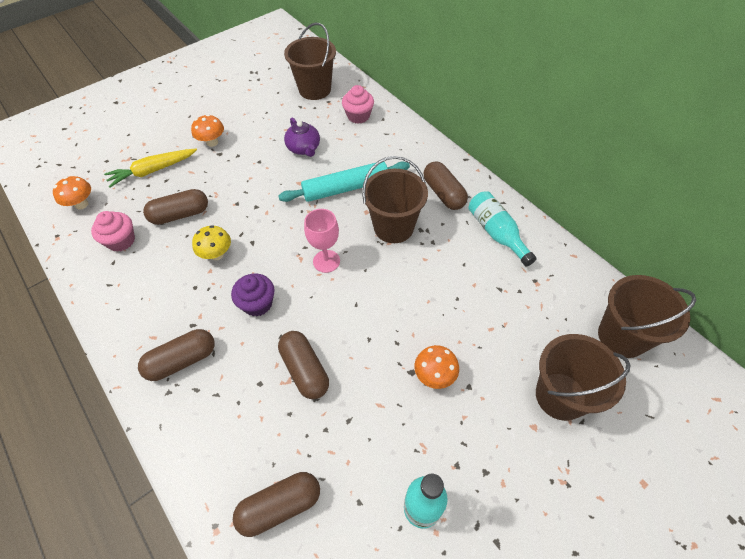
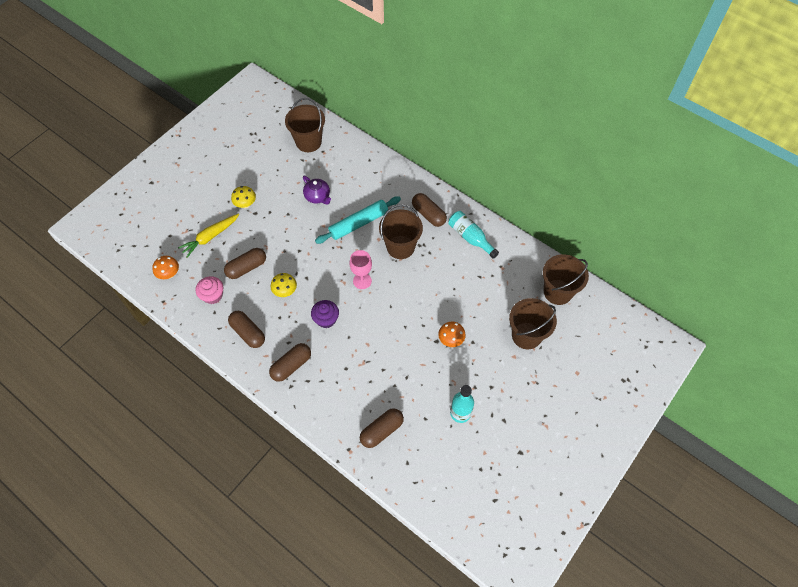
camera: 15 degrees left, 5 degrees up
orange mushroom [191,114,224,147] -> yellow mushroom [231,186,256,209]
brown capsule [278,331,329,399] -> brown capsule moved to [228,311,265,348]
pink cupcake [342,85,374,124] -> none

